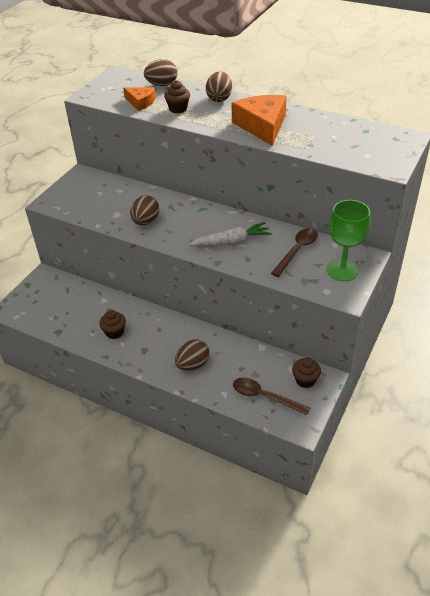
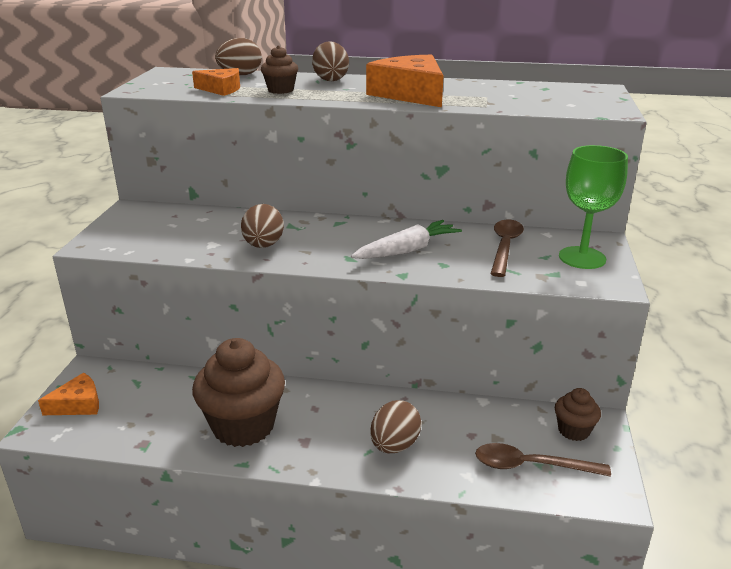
camera: 20 degrees left, 15 degrees down
brown cupcake [99,310,126,339] -> brown cupcake [192,338,285,447], size x2.01
none -> orange cheese [38,373,99,415]

